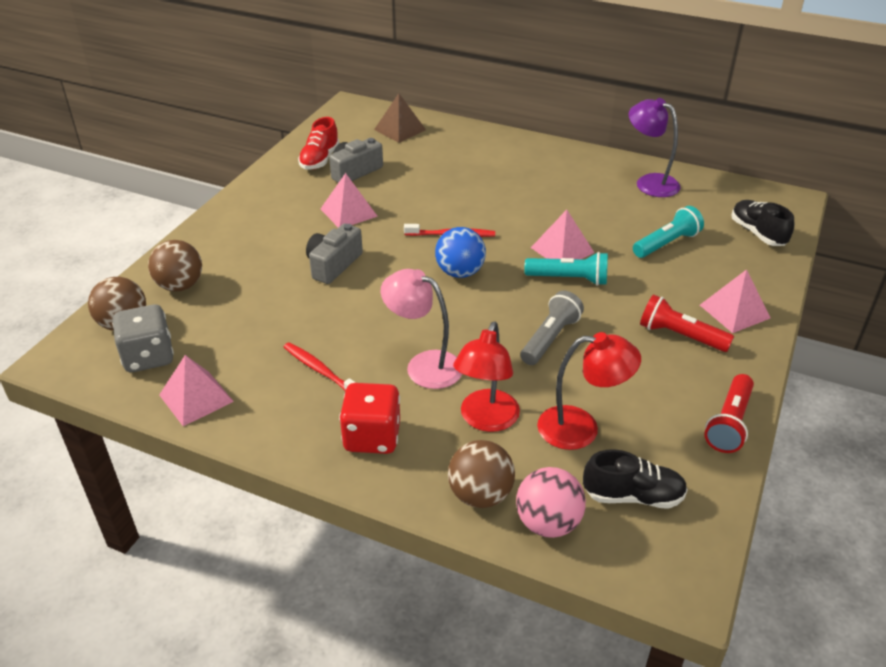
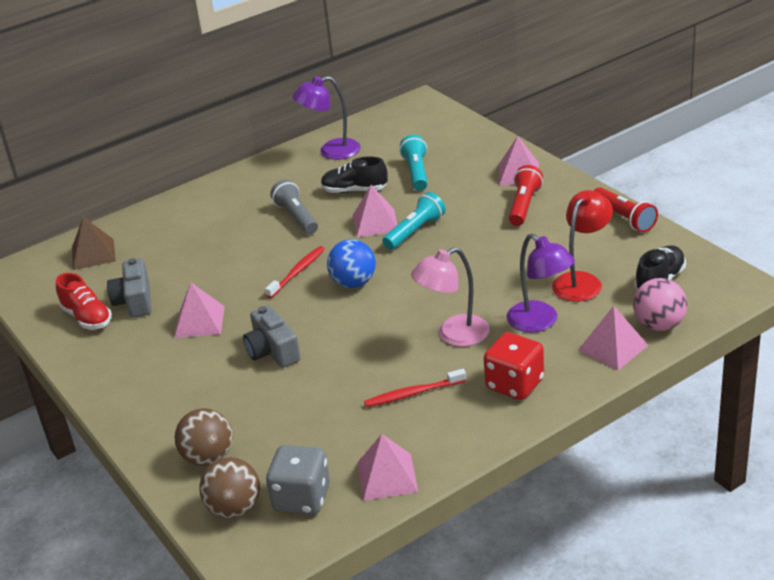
camera: 55 degrees left, 5 degrees down
brown ball [448,440,515,508] -> pink pyramid [578,306,649,370]
red lamp [453,322,520,432] -> purple lamp [506,233,575,333]
grey flashlight [520,291,584,365] -> grey flashlight moved to [270,180,318,234]
red flashlight [640,294,734,352] -> red flashlight turned 135 degrees clockwise [509,165,543,226]
black shoe [732,200,794,246] -> black shoe moved to [321,156,388,193]

